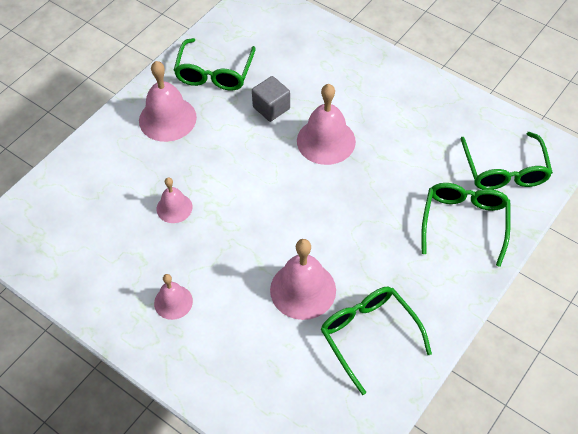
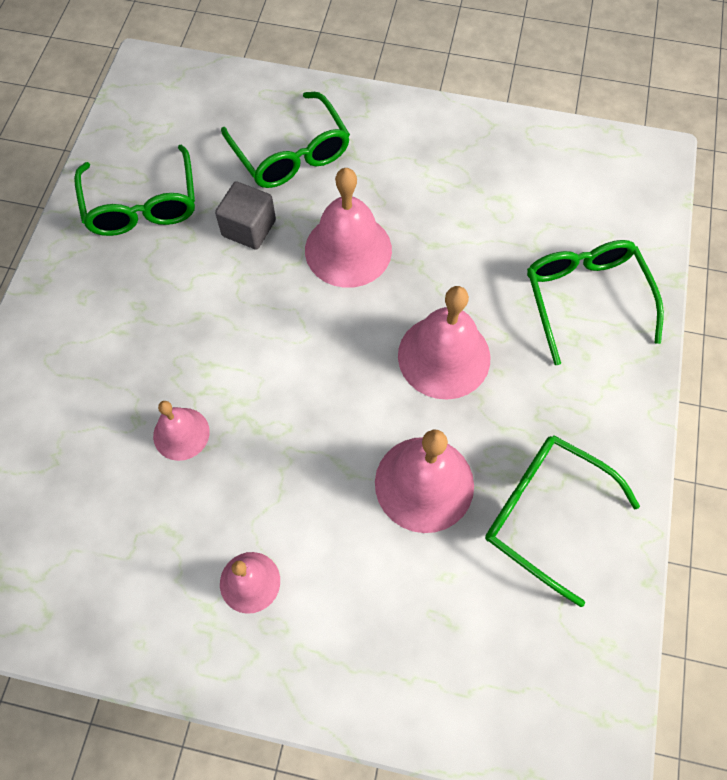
camera: 25 degrees left, 10 degrees up
pink bell [139,61,197,142] -> pink bell moved to [398,286,490,400]
green glasses [460,132,553,190] -> green glasses moved to [221,92,350,188]

